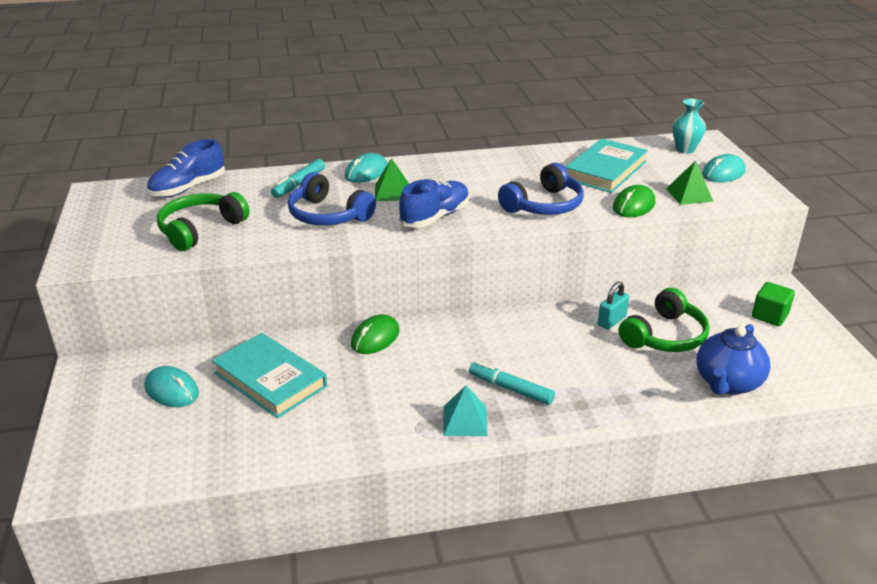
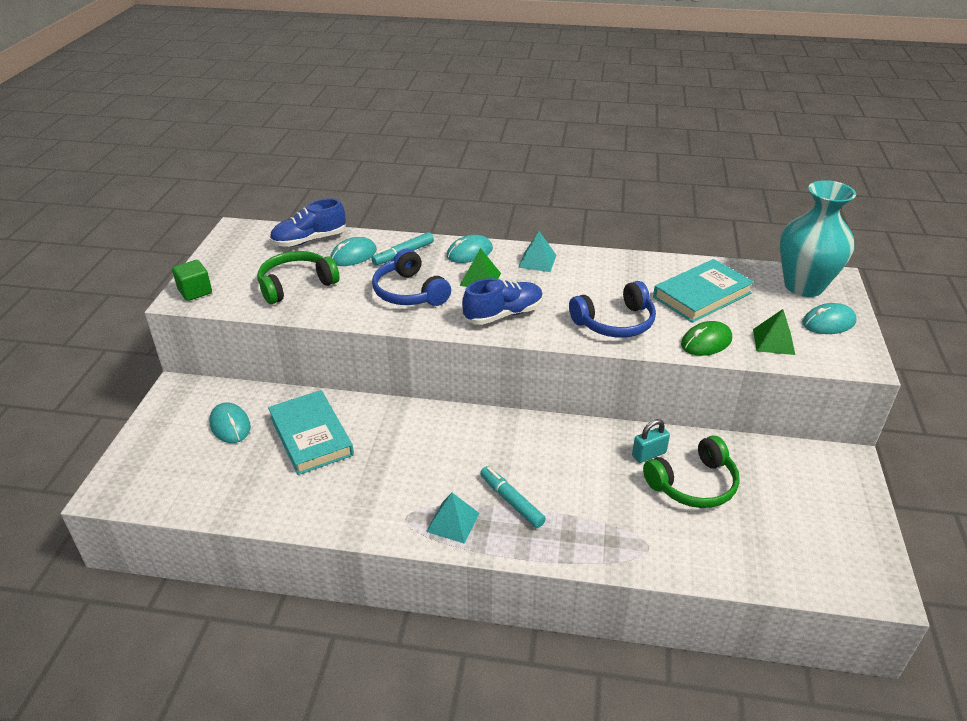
camera: 20 degrees right, 5 degrees up
green mouse [351,314,399,354] -> none
turquoise vase [673,99,706,154] -> turquoise vase [780,180,856,297], size x1.98
blue teapot [697,324,770,395] -> none
green cube [752,282,795,326] -> green cube moved to [172,260,212,301]
none -> turquoise mouse [330,237,377,266]
none -> turquoise pyramid [518,231,557,272]

